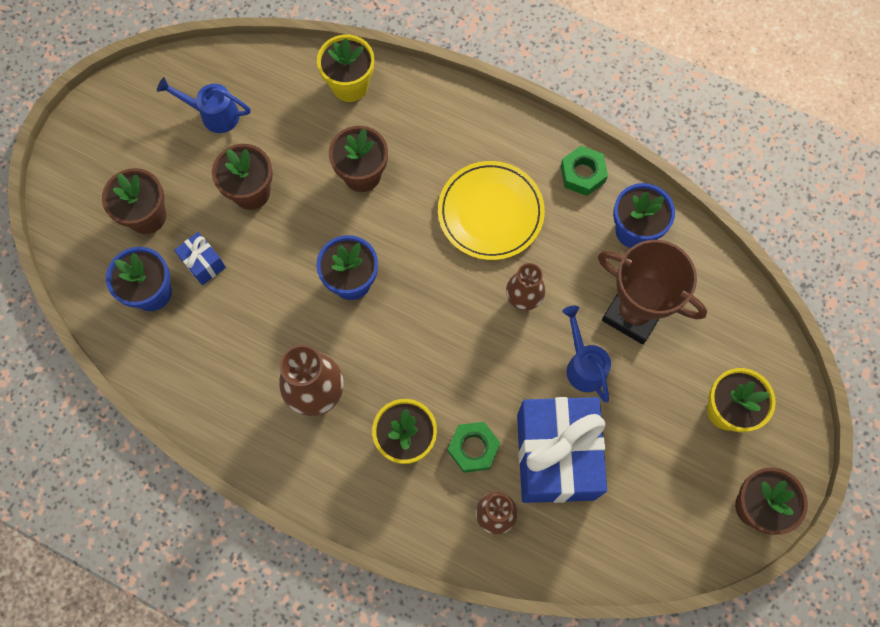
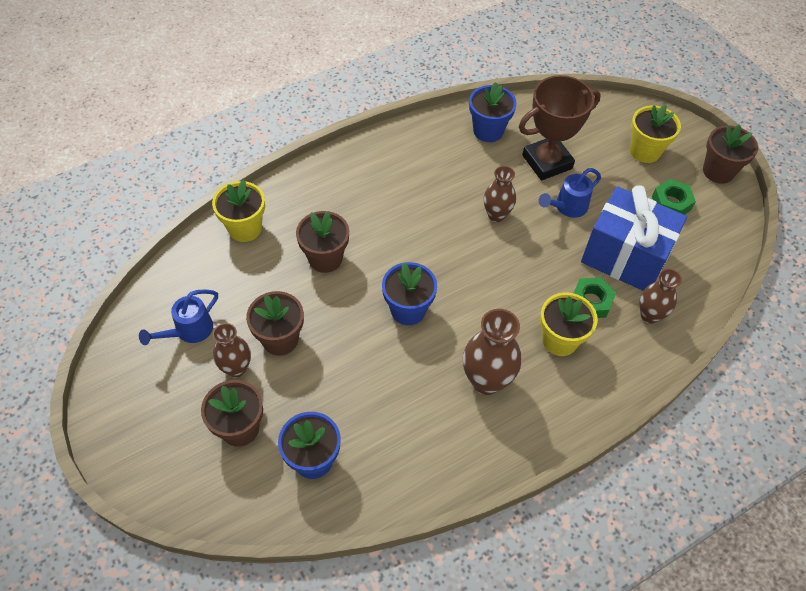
camera: 60 degrees left, 15 degrees down
blue gift [174,232,226,285] -> none
yellow plate [438,161,545,260] -> none
green nut [561,146,608,196] -> green nut moved to [652,179,696,215]
blue watering can [562,306,611,402] -> blue watering can turned 45 degrees counterclockwise [539,168,601,218]
none -> brown vase [213,323,251,378]

